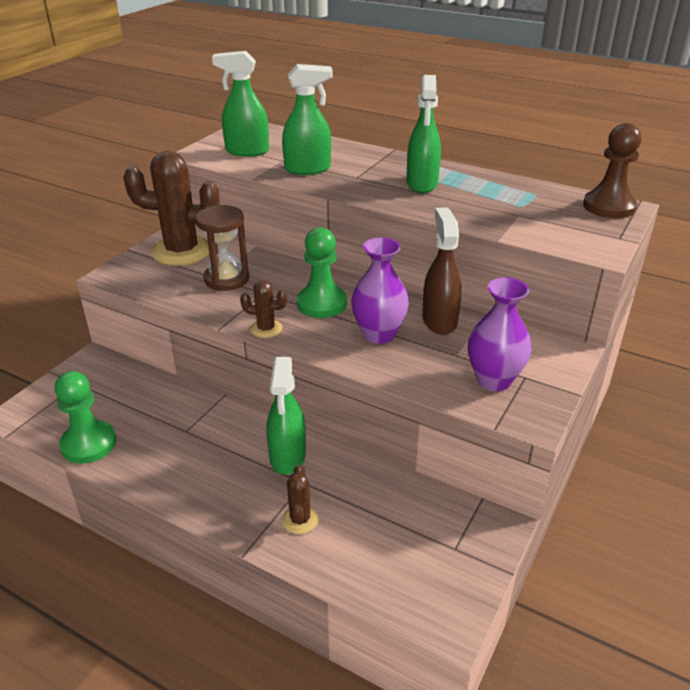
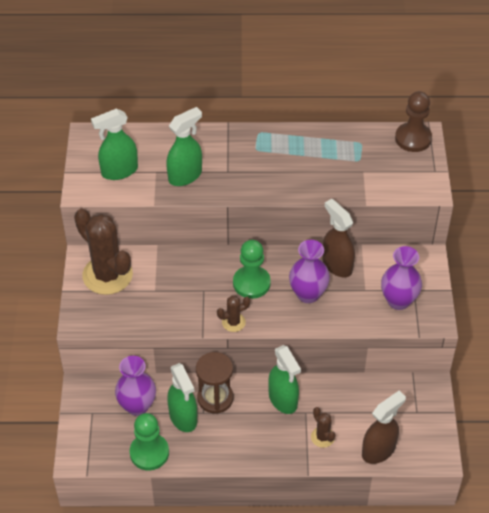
camera: 30 degrees left, 15 degrees up
brown cactus [123,151,220,266] -> brown cactus turned 75 degrees clockwise [74,209,133,295]
brown hourglass [195,205,249,291] -> brown hourglass moved to [196,352,233,414]
green spray bottle [407,75,441,193] -> green spray bottle moved to [167,363,197,432]
none -> purple vase [115,356,156,416]
none -> brown spray bottle [362,391,406,464]

